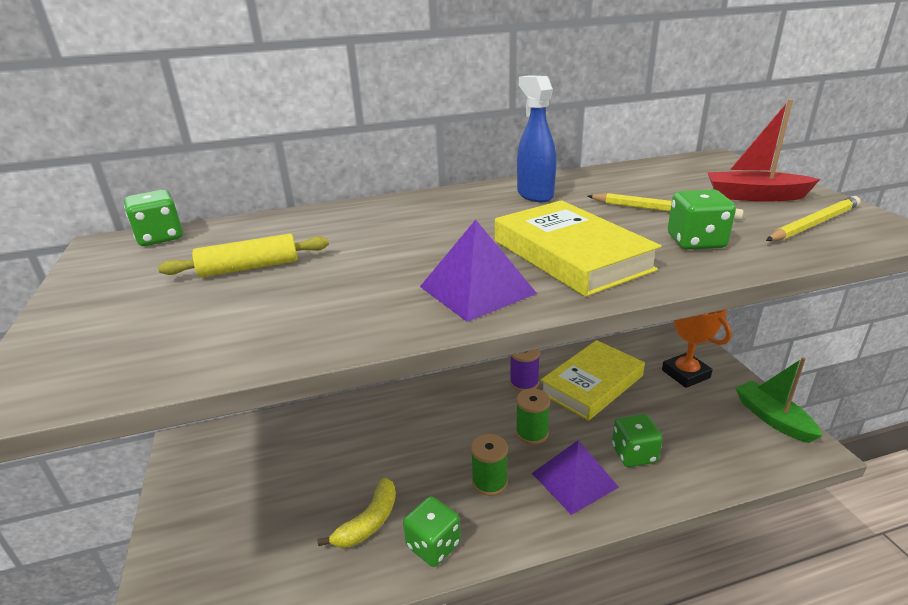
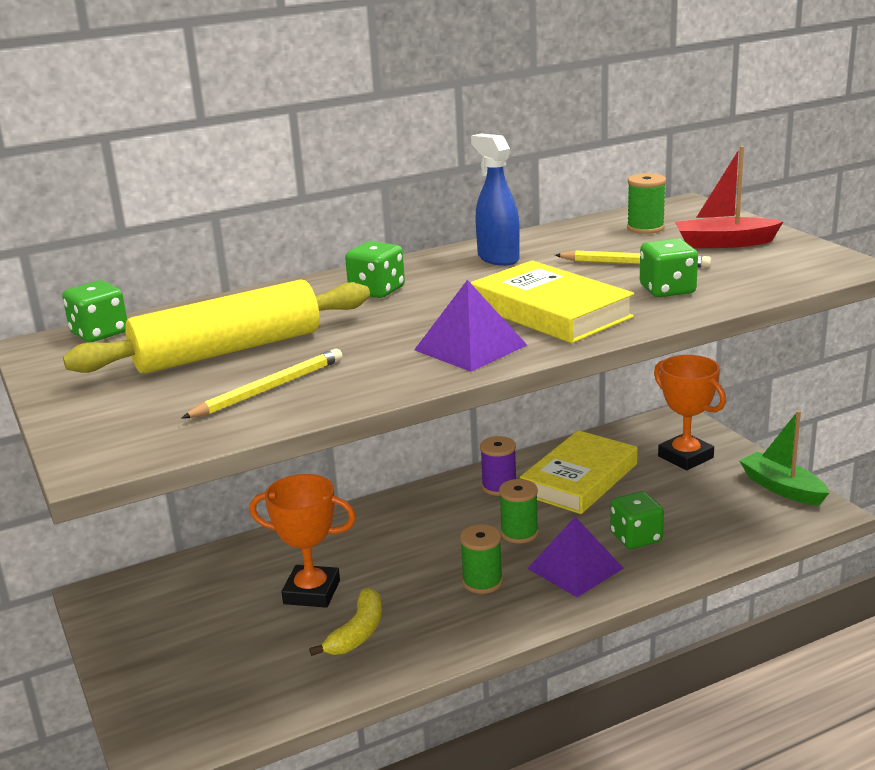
camera: 10 degrees left, 5 degrees down
yellow rolling pin [158,234,329,277] -> yellow rolling pin [63,279,370,374], size x1.87
green dice [403,496,461,567] -> green dice moved to [345,241,405,298]
yellow pencil [766,196,861,241] -> yellow pencil moved to [181,349,343,419]
none -> orange trophy [250,474,356,608]
none -> green spool [627,173,666,234]

